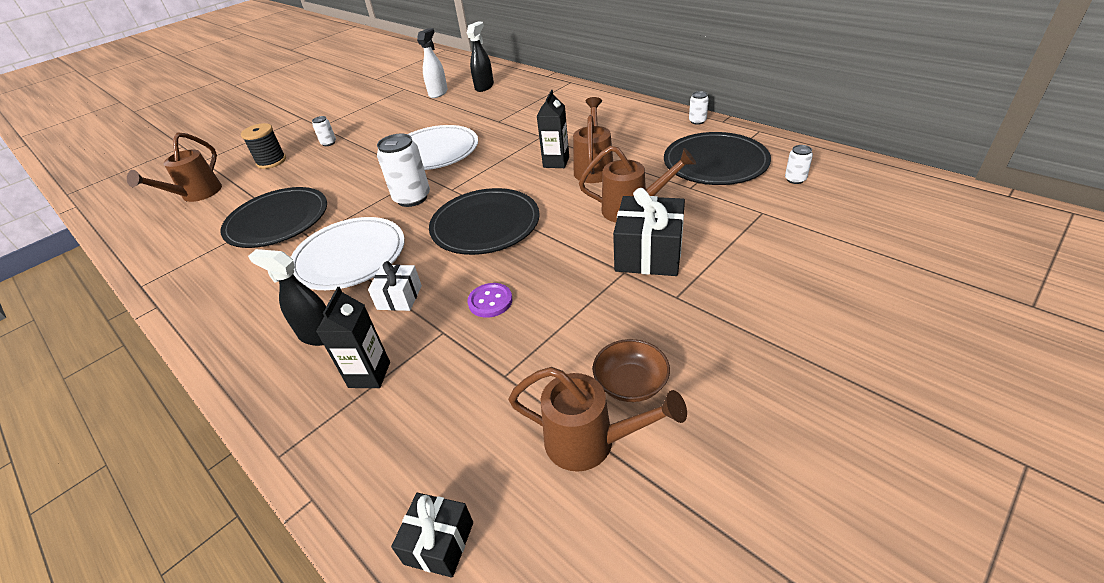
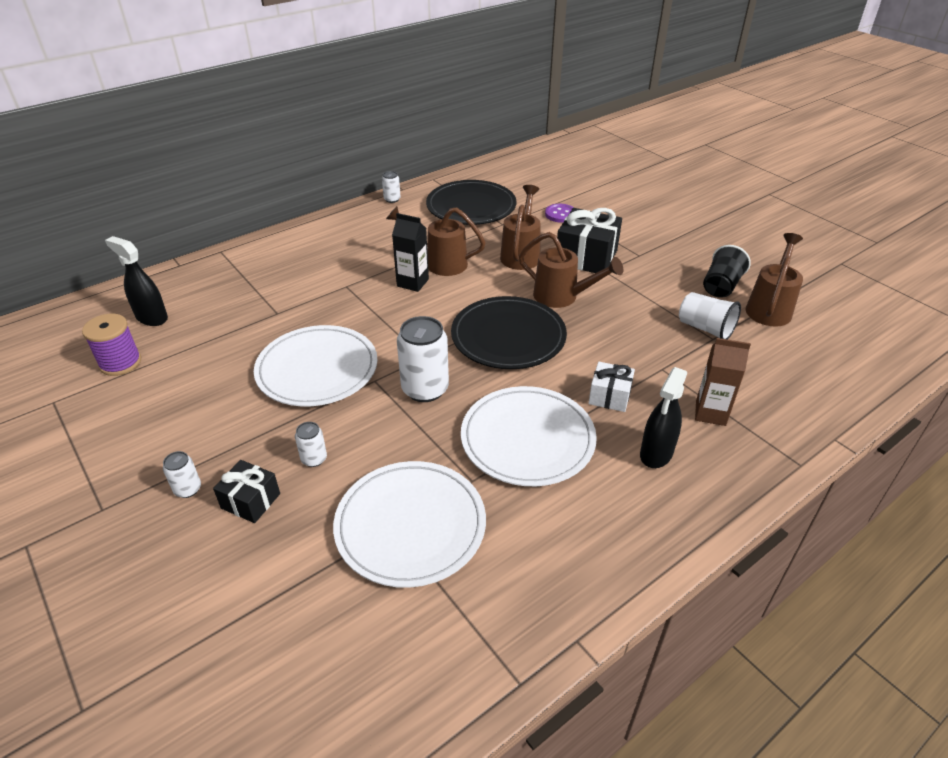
camera: 85 degrees left, 0 degrees up
brown watering can [127,132,222,202] -> brown watering can moved to [519,232,623,308]
black plate [220,187,327,248] -> white plate [333,461,486,588]
black spool [241,123,286,169] -> none
black carton [316,287,390,388] -> brown carton [695,338,751,426]
black gift [391,493,473,578] -> black gift moved to [213,460,280,523]
white spray bottle [417,28,448,98] -> purple spool [82,314,141,376]
purple button [468,283,513,318] -> purple button moved to [545,204,574,223]
brown bowl [593,339,670,402] -> black cup [703,245,751,298]
white can [785,145,813,184] -> white can moved to [295,422,327,467]
none -> white cup [679,292,741,340]

